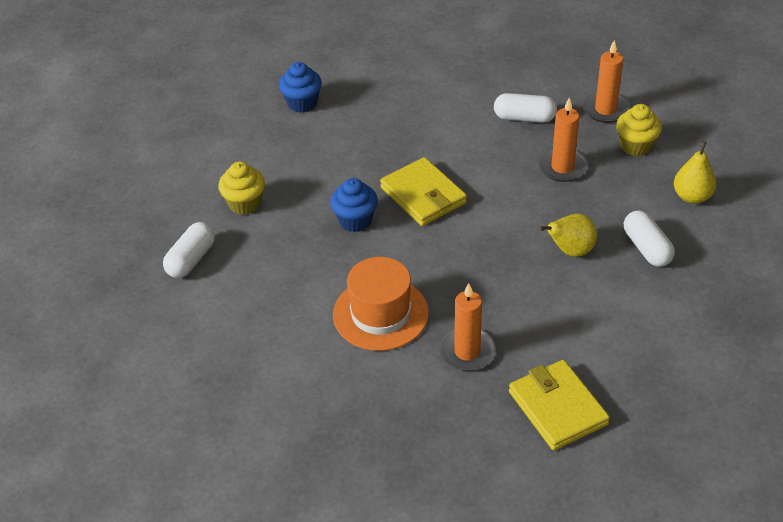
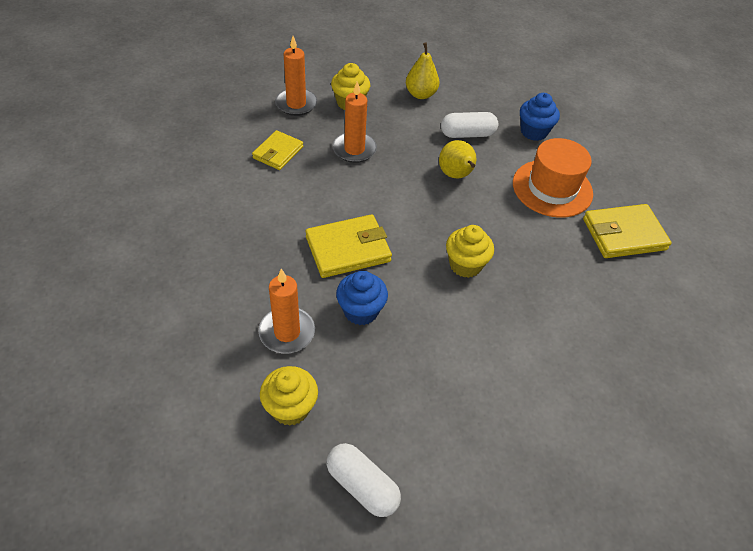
camera: 80 degrees left, 5 degrees up
blue cupcake [279,62,322,113] -> blue cupcake moved to [520,93,560,141]
orange hat [333,257,429,351] -> orange hat moved to [513,138,593,218]
orange candle [439,283,496,371] -> orange candle moved to [258,269,315,353]
white capsule [494,93,557,123] -> yellow wallet [252,130,303,170]
none -> yellow cupcake [446,225,494,278]

